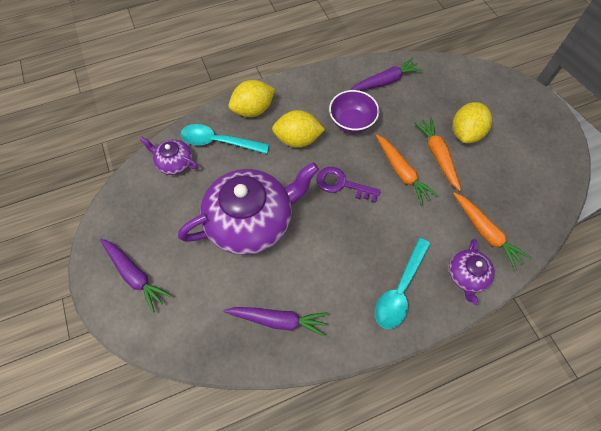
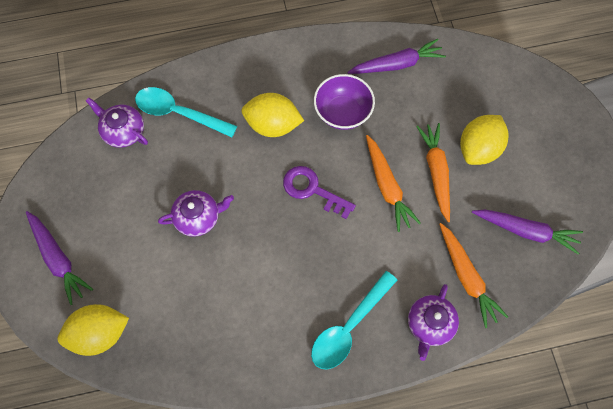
camera: 10 degrees right, 5 degrees up
purple teapot [178,162,319,255] -> purple teapot [158,190,234,237], size x0.47
purple carrot [224,307,328,337] -> purple carrot moved to [472,210,583,254]
yellow lemon [229,80,275,117] -> yellow lemon moved to [58,304,129,356]

